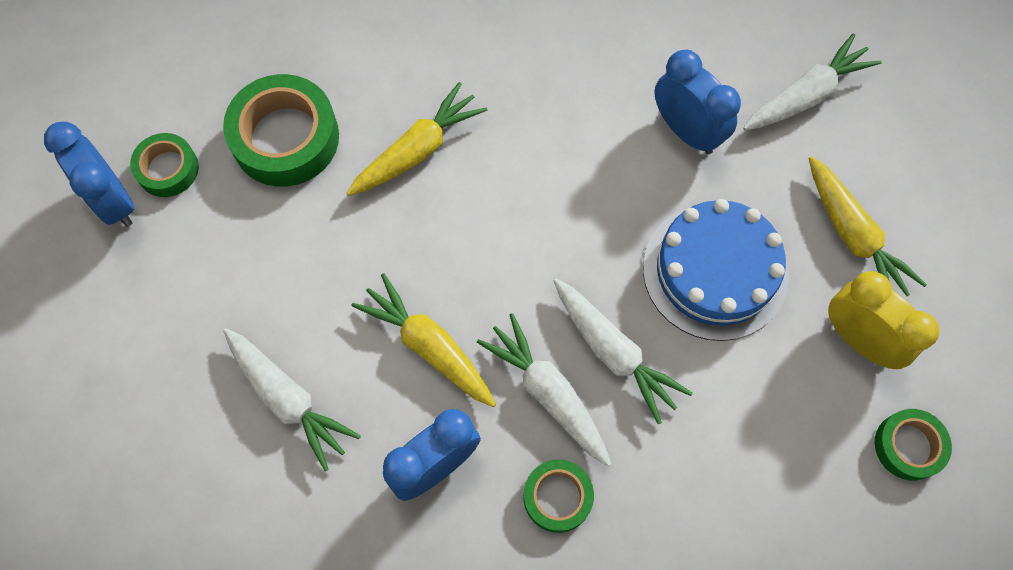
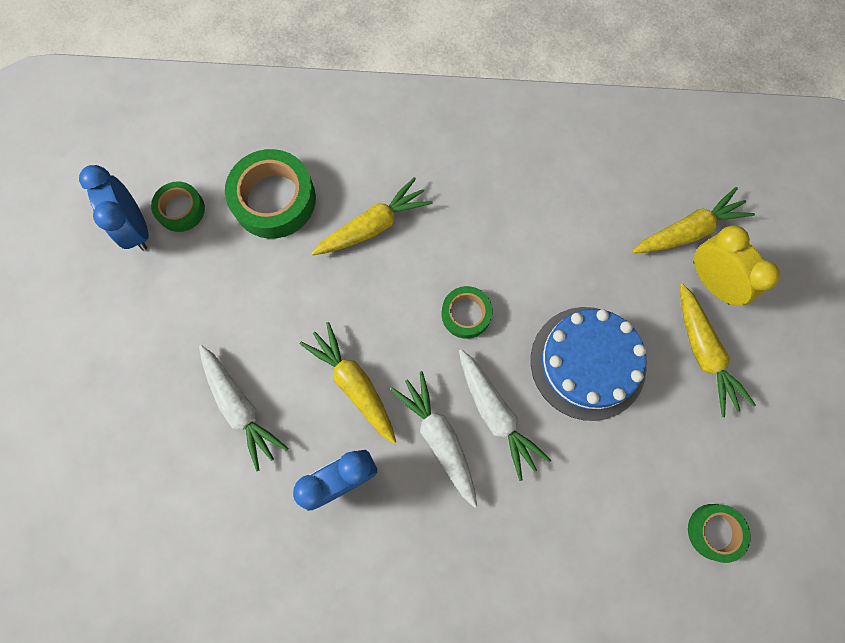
camera: 10 degrees right, 5 degrees up
green tape [523,459,594,533] -> green tape moved to [442,286,493,339]
blue clock [654,50,741,154] -> none
white carrot [743,33,882,130] -> yellow carrot [632,187,755,253]
yellow clock [828,271,939,369] -> yellow clock moved to [693,225,780,306]

